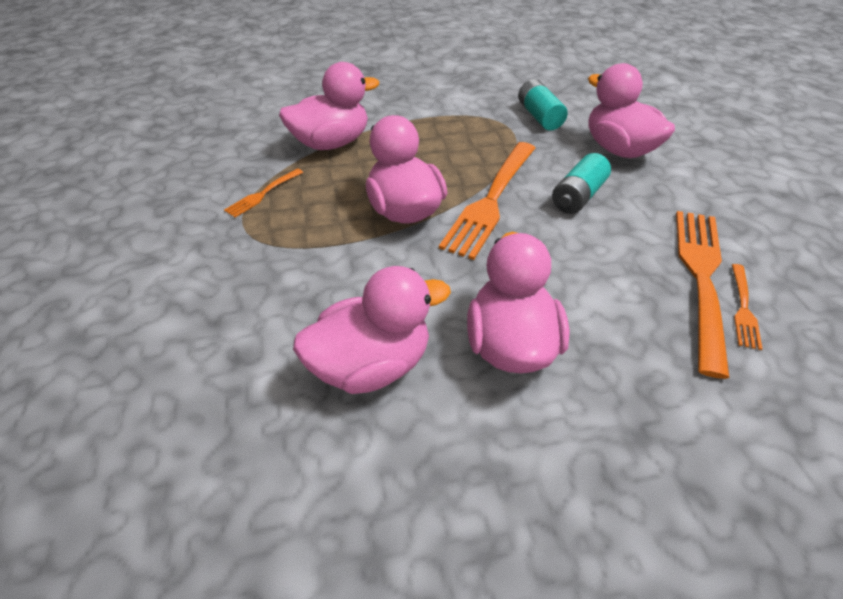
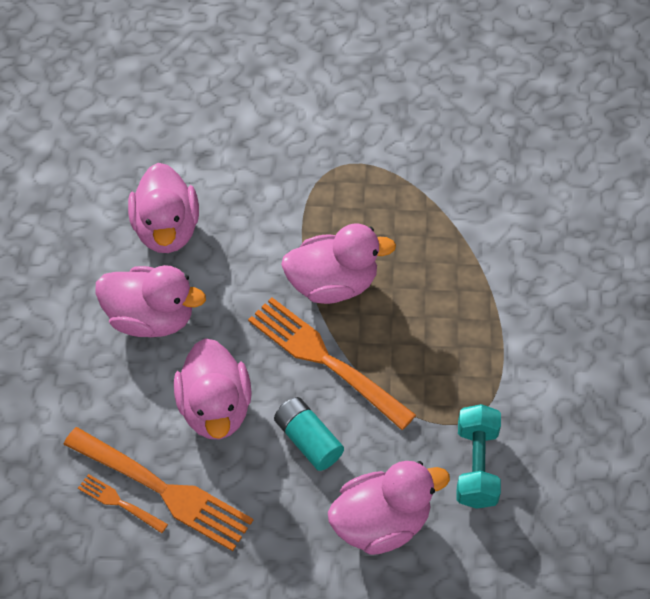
camera: 105 degrees right, 10 degrees up
orange fork [224,168,303,218] -> none
pink duck [279,62,379,150] -> pink duck moved to [174,338,252,439]
turquoise battery [518,79,568,131] -> turquoise dumbbell [456,404,501,509]

